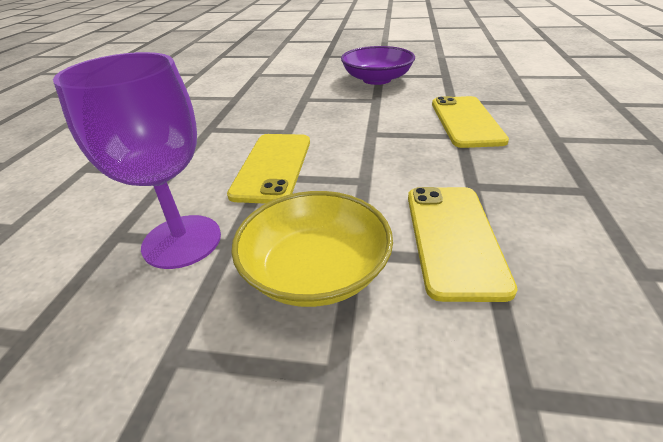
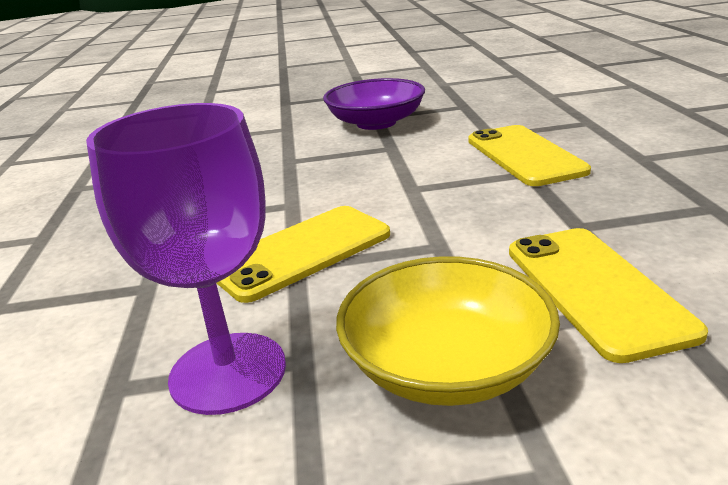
camera: 15 degrees left, 10 degrees down
yellow phone [227,134,310,204] -> yellow phone turned 60 degrees clockwise [217,206,390,303]

